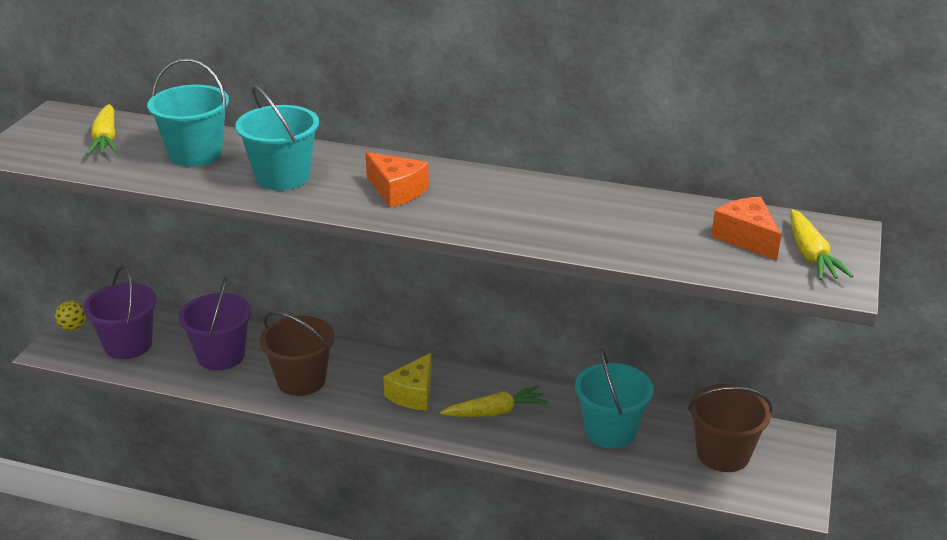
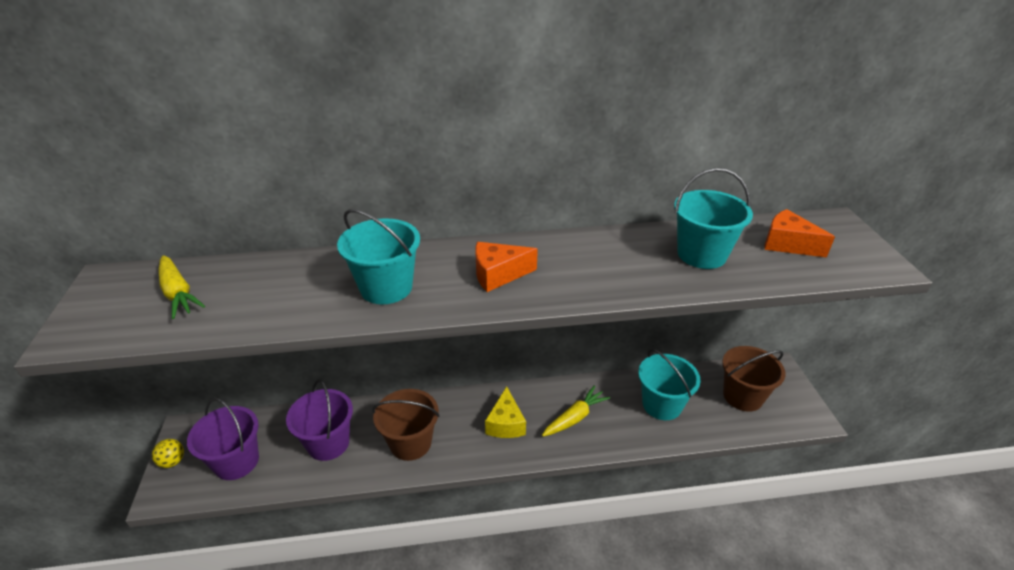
camera: 25 degrees left, 5 degrees up
turquoise bucket [147,59,229,167] -> turquoise bucket moved to [674,168,753,269]
orange cheese [365,152,429,208] -> orange cheese turned 150 degrees clockwise [475,242,538,292]
yellow carrot [790,209,854,280] -> none

